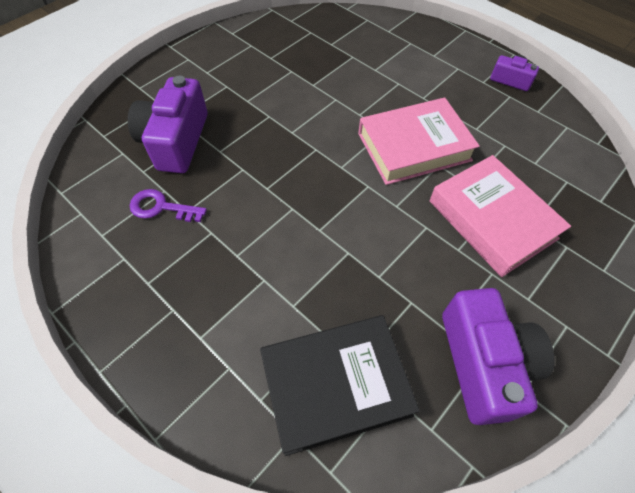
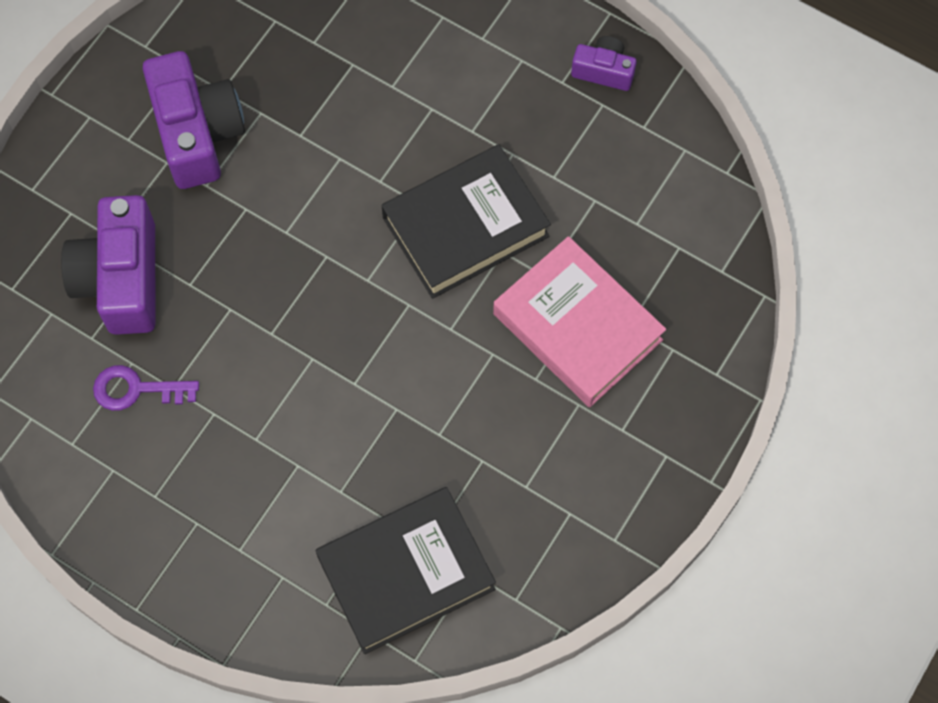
camera: 10 degrees left, 10 degrees up
pink book [358,98,480,185] -> black book [381,144,551,299]
purple camera [442,288,555,425] -> purple camera moved to [143,51,245,189]

